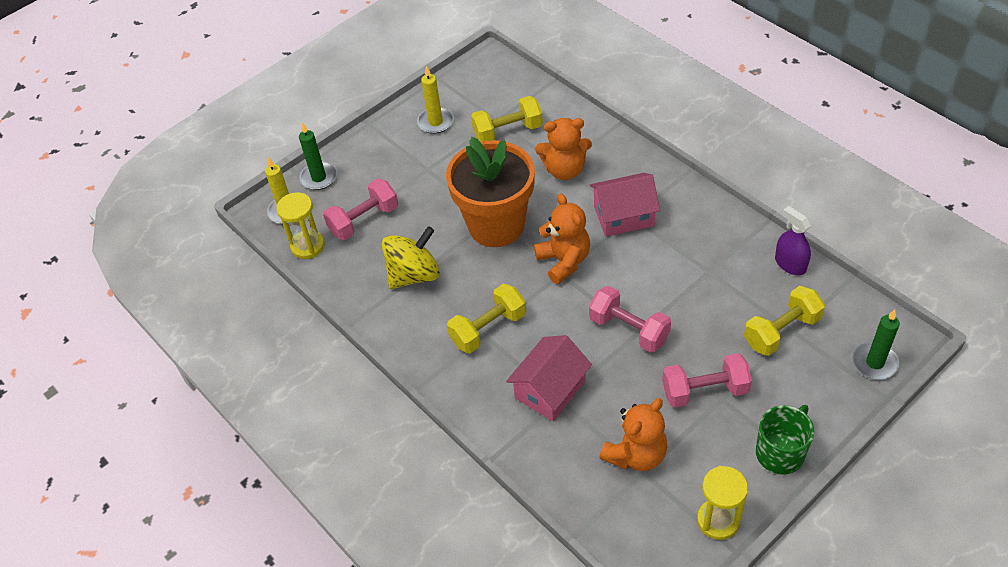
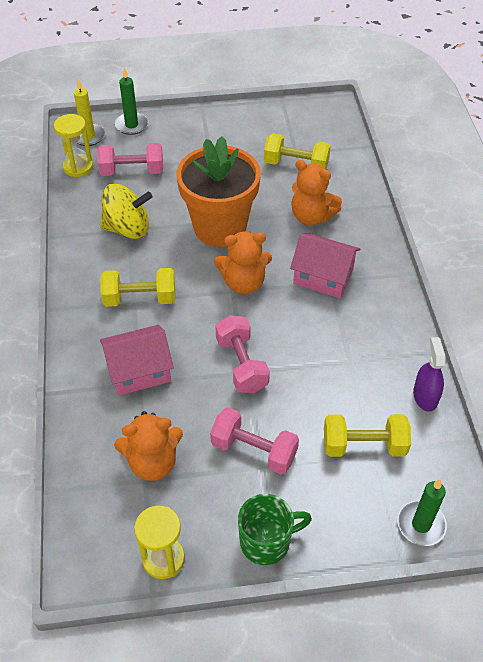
camera: 30 degrees right, 0 degrees up
yellow candle [417,66,454,134] -> none
orange teddy bear [534,194,590,284] -> orange teddy bear turned 75 degrees clockwise [214,231,272,294]

